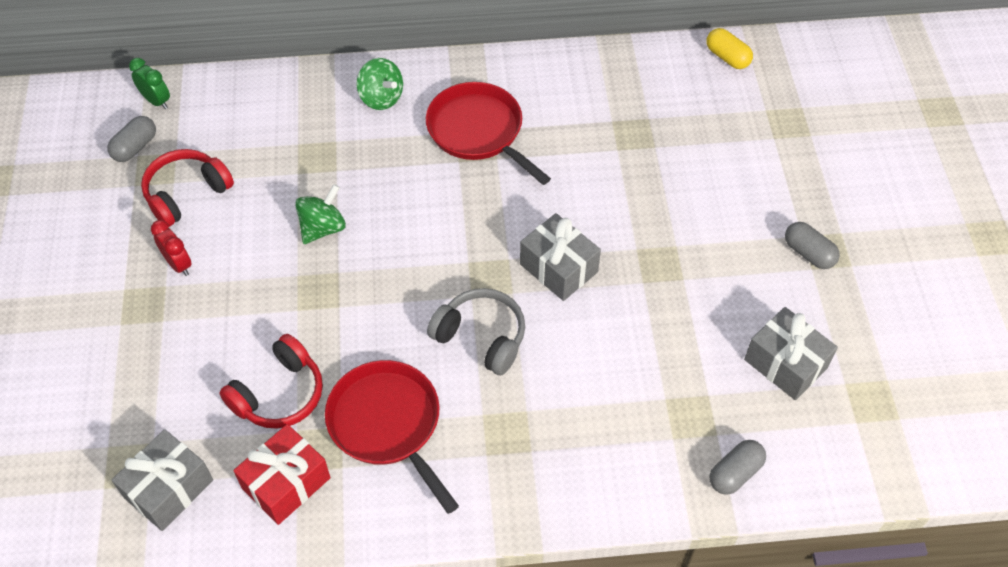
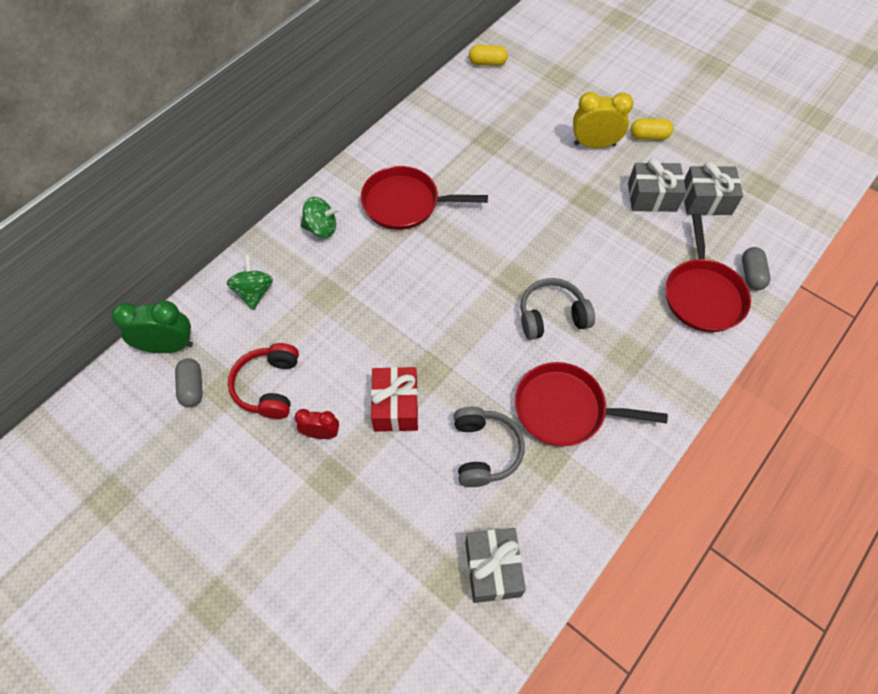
camera: 45 degrees left, 5 degrees up
green clock [129,58,170,109] -> green clock [112,300,193,353], size x1.64
red headphones [219,334,323,429] -> grey headphones [454,407,525,487]
red gift [233,424,331,525] -> red gift moved to [371,367,418,432]
green spinning top [295,184,346,244] -> green spinning top moved to [227,255,273,310]
grey gift [520,213,601,301] -> grey gift moved to [628,158,686,212]
grey capsule [785,222,840,269] -> yellow capsule [630,118,674,140]
none -> yellow clock [573,92,633,148]
none -> red pan [666,213,751,332]

